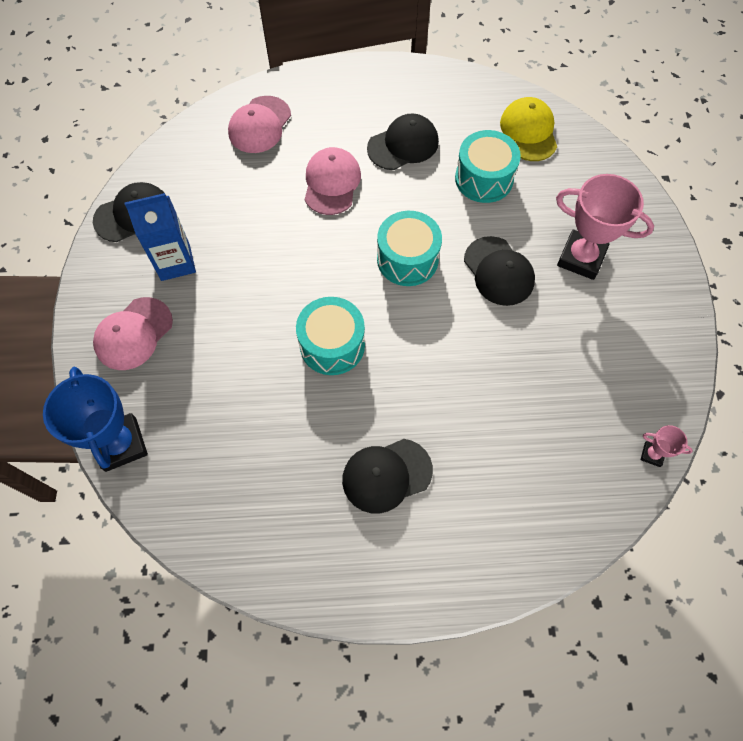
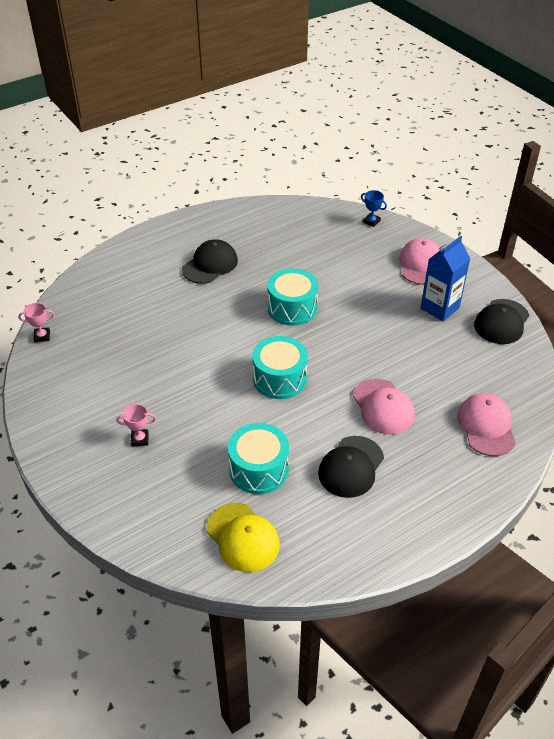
camera: 150 degrees right, 20 degrees down
blue trophy [43,367,148,472] -> blue trophy [361,190,387,227], size x0.46
black cap [464,236,535,306] -> none
pink trophy [556,174,654,280] -> pink trophy [116,404,156,446], size x0.46

